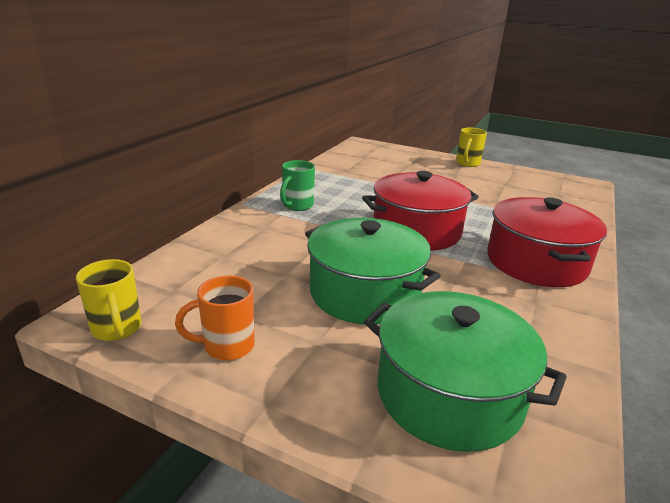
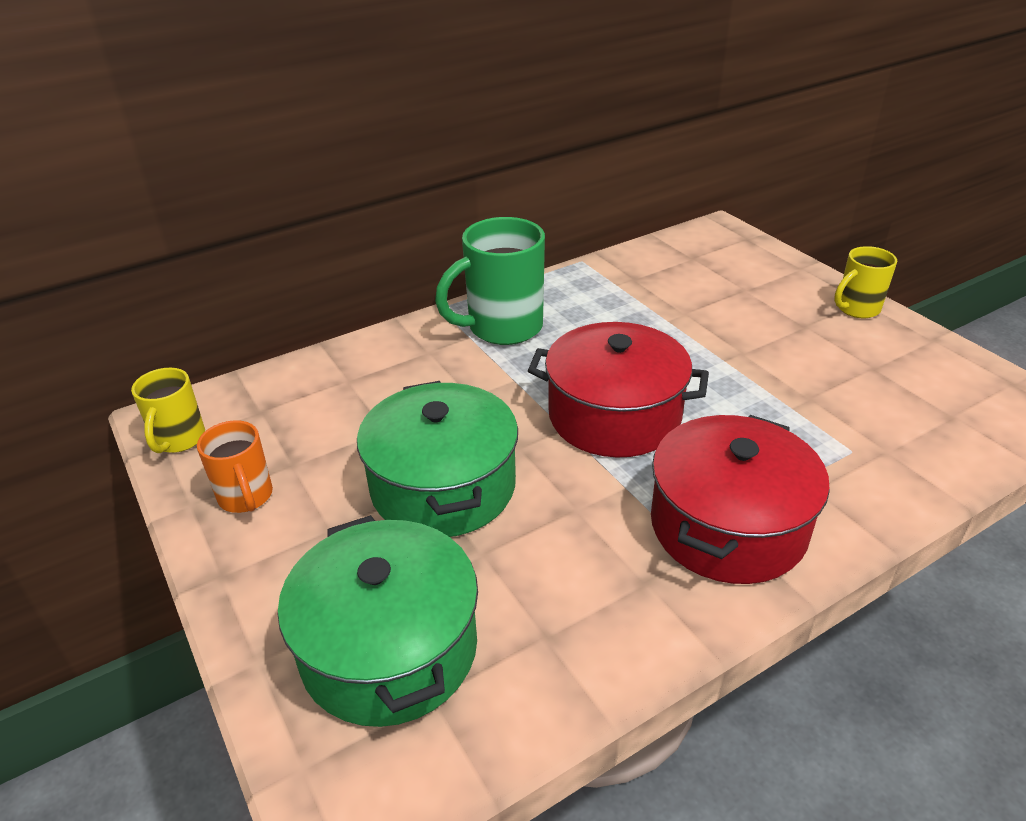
camera: 35 degrees right, 10 degrees up
orange mug [175,276,255,361] -> orange mug turned 135 degrees counterclockwise [197,420,273,513]
green mug [280,160,315,211] -> green mug [435,217,545,345], size x1.72

